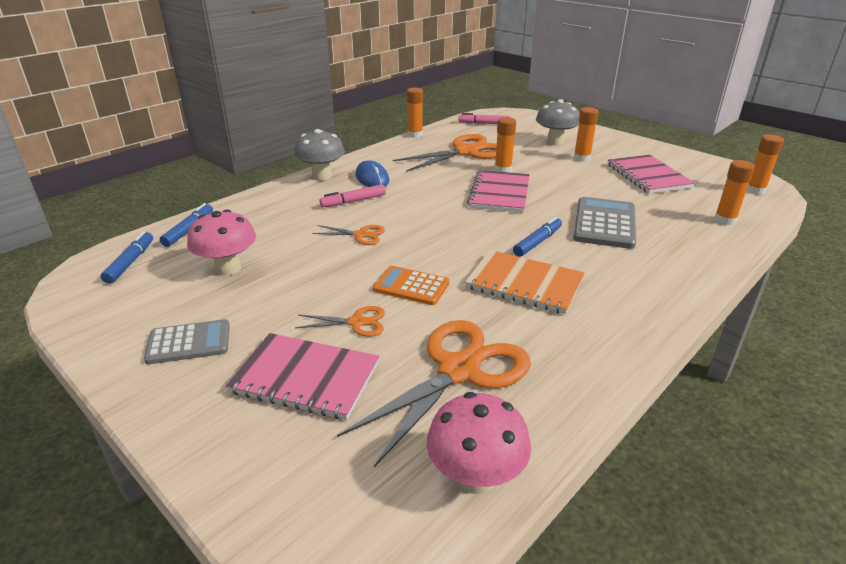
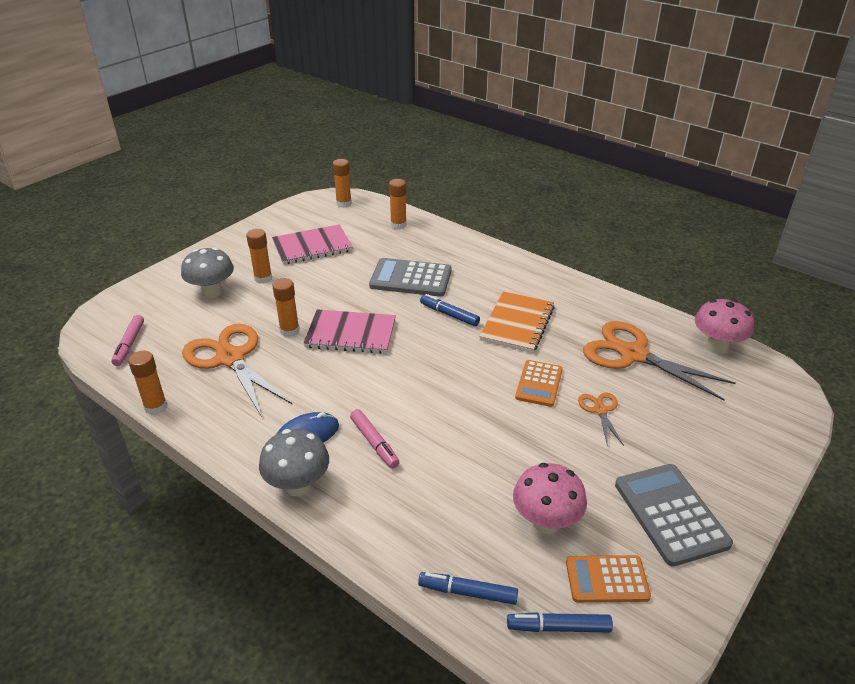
camera: 95 degrees left, 5 degrees up
grey calculator [144,319,230,364] -> grey calculator [615,464,733,567], size x1.54
pink notebook [226,333,379,420] -> none
orange scissors [312,225,385,245] -> none
none -> orange calculator [566,555,651,603]

